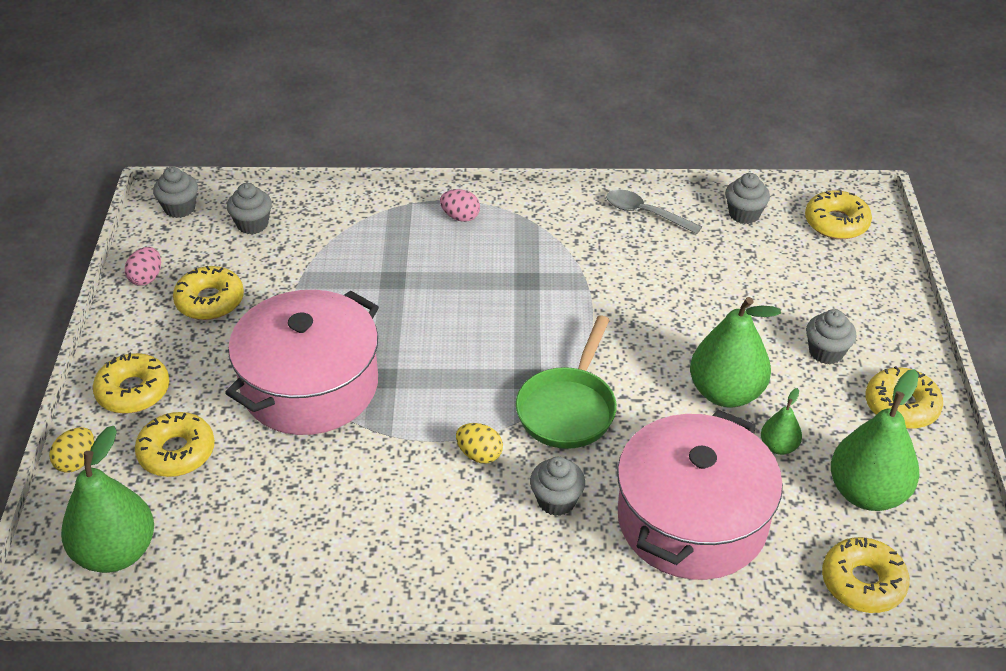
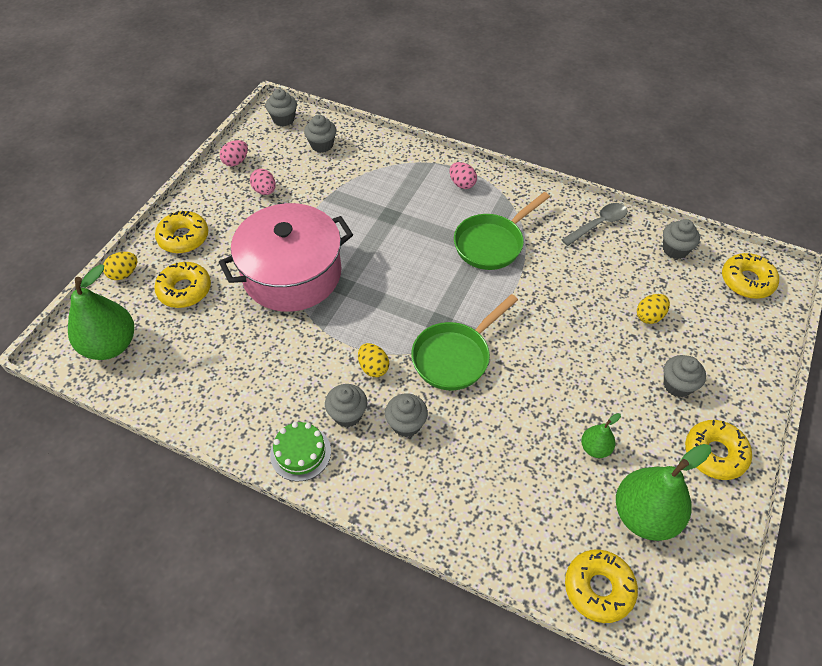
camera: 25 degrees right, 10 degrees up
yellow donut [173,266,244,320] -> pink egg [250,169,276,195]
grey spoon [606,190,702,234] -> grey spoon turned 90 degrees clockwise [561,203,627,246]
pink pot [617,410,783,580] -> none
green pear [690,297,781,407] -> none
none -> green cake [270,422,331,481]
none -> grey cupcake [325,384,367,427]
none -> green pan [454,192,550,270]
none -> yellow egg [637,294,670,324]

